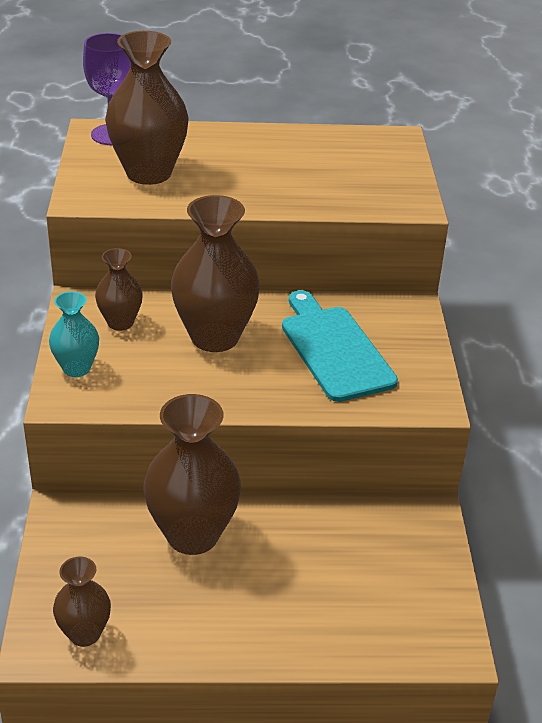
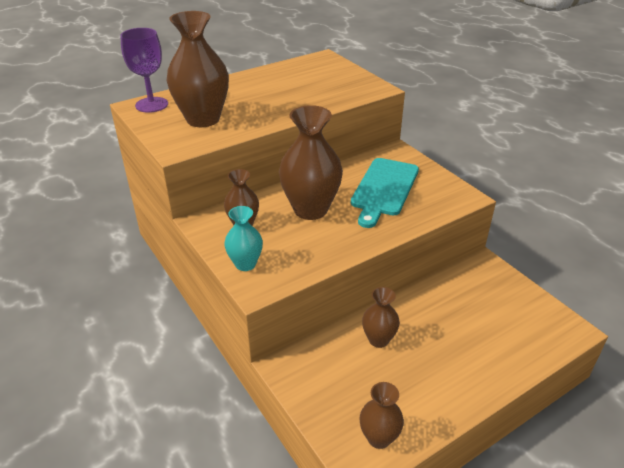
camera: 30 degrees left, 0 degrees up
brown vase [143,394,241,555] -> brown vase [362,287,400,348], size x0.54
turquoise cutting board [282,290,398,402] -> turquoise cutting board turned 105 degrees counterclockwise [351,158,419,228]

